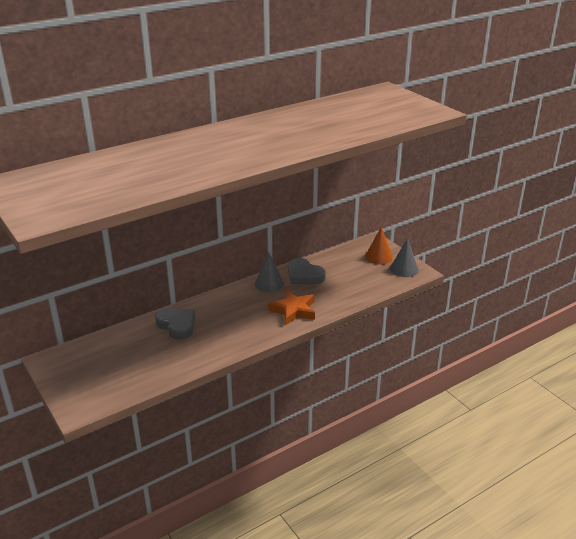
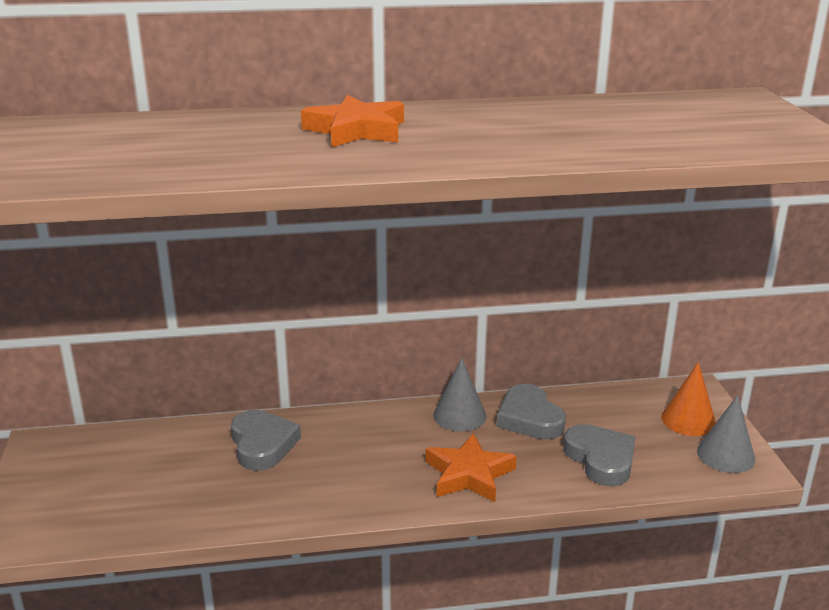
camera: 25 degrees right, 5 degrees down
none -> orange star [301,95,404,147]
none -> grey heart [563,424,635,486]

